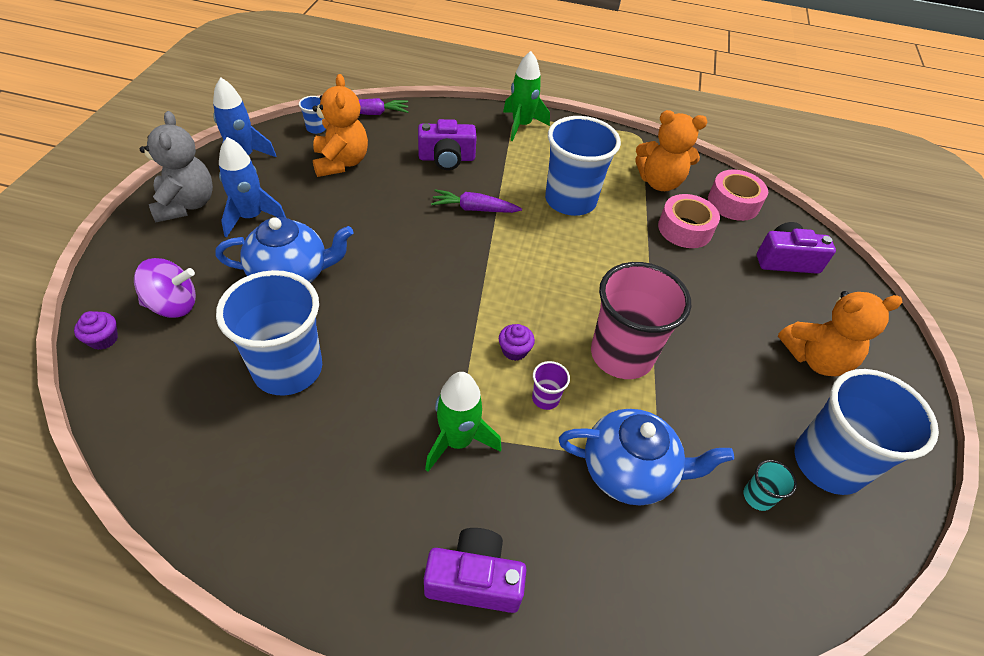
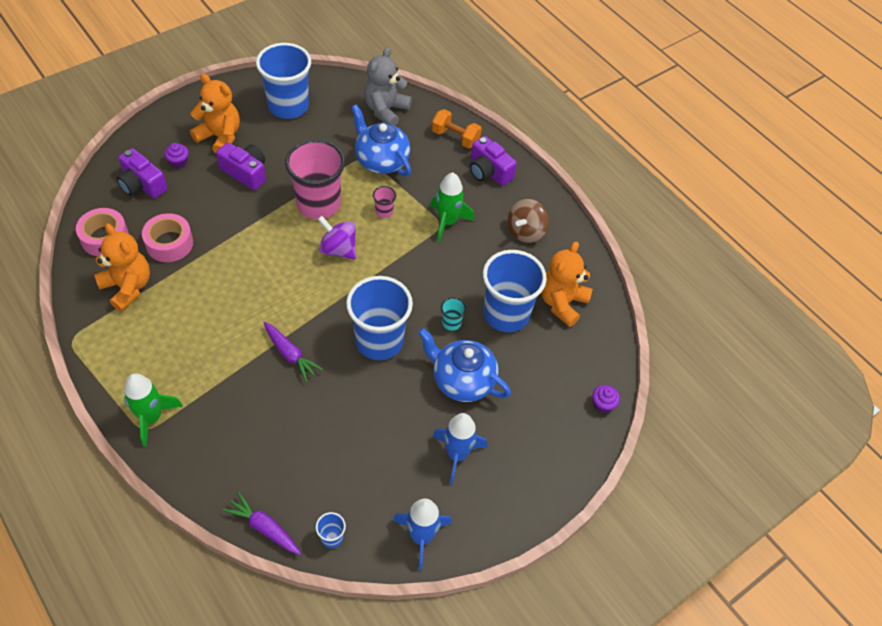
camera: 140 degrees left, 5 degrees up
purple spinning top [134,258,196,318] -> purple spinning top moved to [318,216,356,260]
grey teddy bear [140,111,213,222] -> grey teddy bear moved to [364,47,412,126]
orange teddy bear [312,74,368,177] -> orange teddy bear moved to [541,241,592,327]
purple camera [418,119,477,170] -> purple camera moved to [216,142,266,190]
purple cupcake [499,324,535,361] -> purple cupcake moved to [164,143,189,168]
purple cup [532,361,570,410] -> pink cup [373,186,396,218]
blue cup [545,116,621,216] -> blue cup moved to [346,276,413,360]
turquoise cup [743,460,797,511] -> turquoise cup moved to [441,297,466,331]
none -> orange dumbbell [432,109,482,149]
none -> brown spinning top [508,199,549,243]

